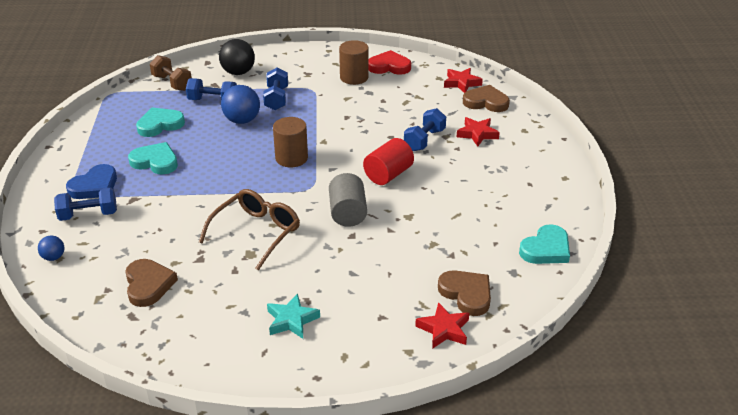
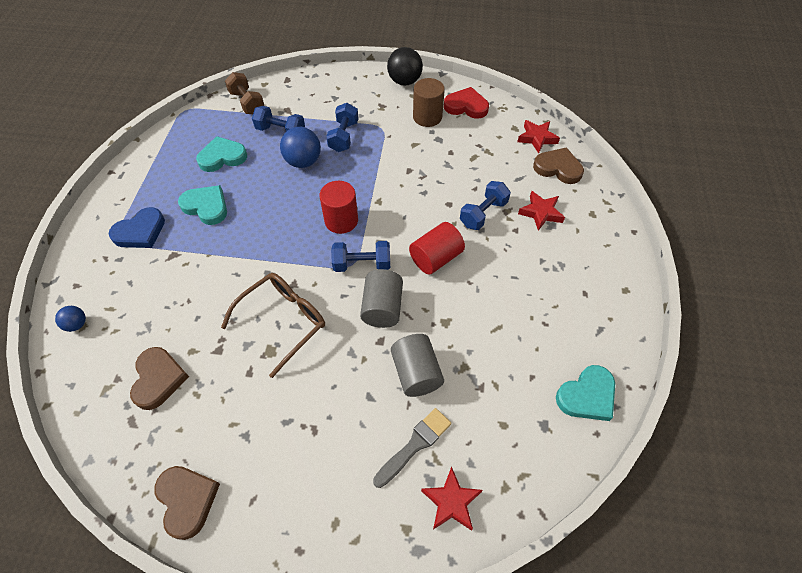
camera: 10 degrees right, 20 degrees up
blue dumbbell [54,187,117,221] -> blue dumbbell moved to [331,241,390,272]
black ball [219,39,255,75] -> black ball moved to [387,47,423,86]
turquoise star [267,294,320,339] -> none
brown cylinder [273,117,308,167] -> red cylinder [320,181,358,234]
brown heart [438,270,491,316] -> brown heart moved to [154,466,220,540]
none -> grey brush [373,408,451,488]
none -> grey cylinder [391,334,444,397]

